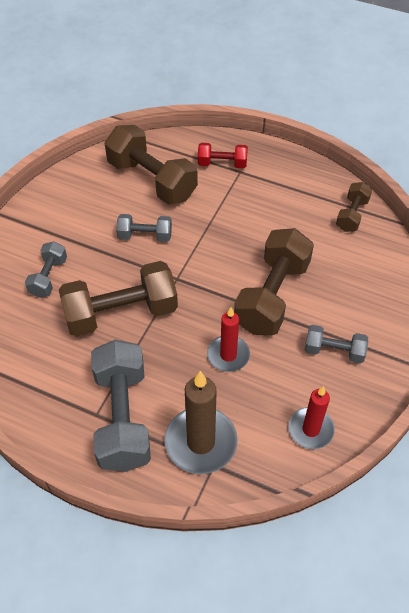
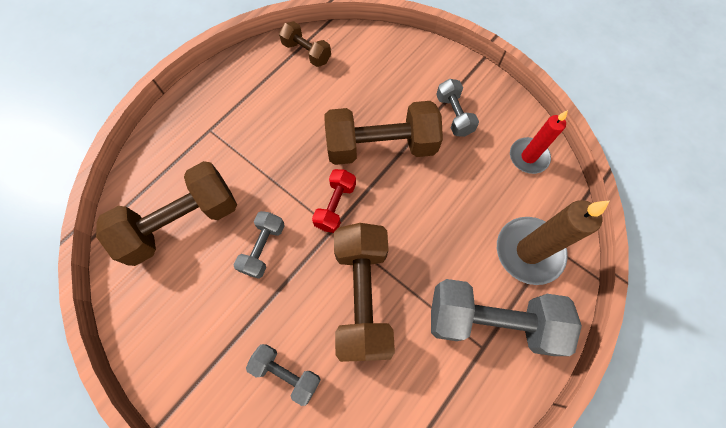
camera: 75 degrees left, 15 degrees up
red dumbbell [198,143,248,168] -> red dumbbell moved to [312,169,356,233]
red candle [207,307,250,372] -> none
brown dumbbell [234,228,314,335] -> brown dumbbell turned 45 degrees counterclockwise [324,101,443,165]
grey dumbbell [305,325,368,363] -> grey dumbbell turned 45 degrees counterclockwise [436,79,479,137]

